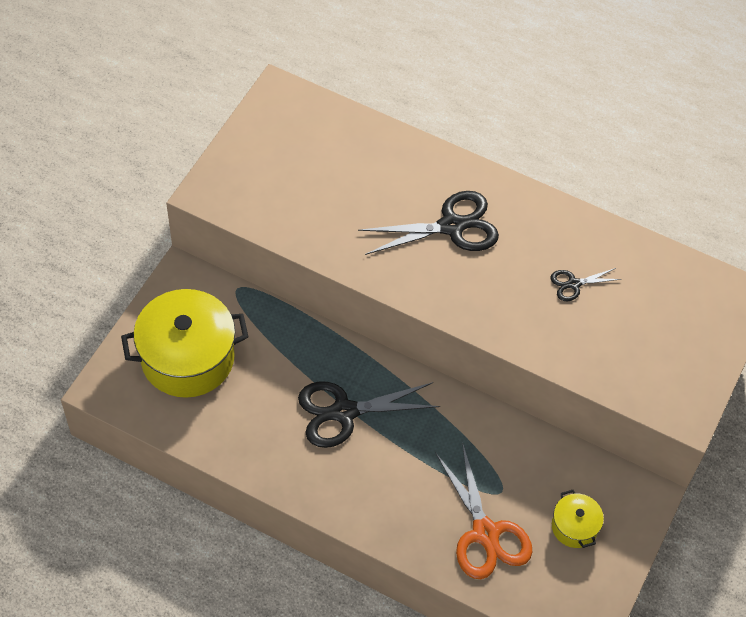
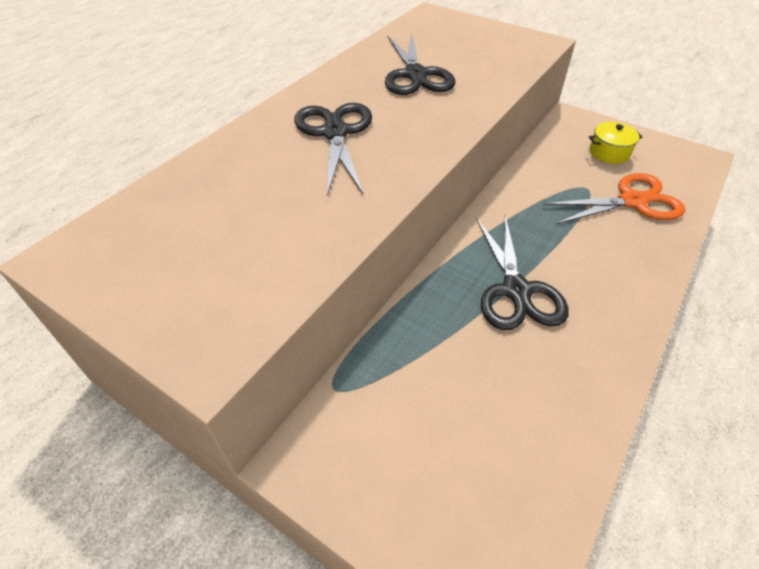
camera: 80 degrees left, 10 degrees down
yellow pot [121,289,249,398] -> none
black scissors [550,268,621,301] -> black scissors [385,32,456,95], size x2.00

